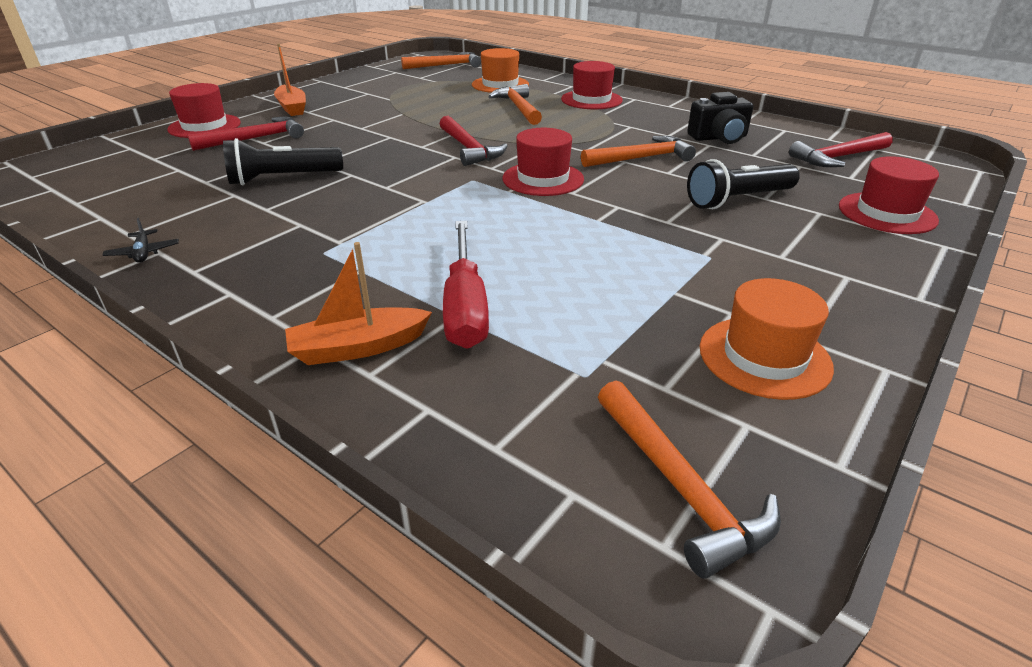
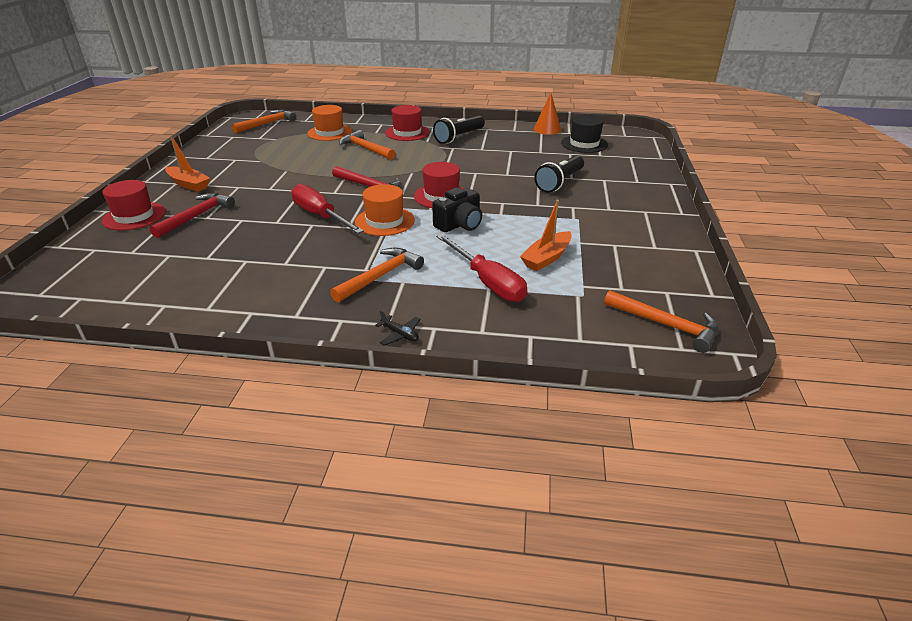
camera: 30 degrees left, 0 degrees up
black plane [103,218,179,263] -> black plane moved to [375,310,421,346]
black flashlight [223,138,343,185] -> black flashlight moved to [433,116,485,144]
orange boat [285,242,432,365] -> orange boat moved to [520,200,572,271]
orange hammer [581,136,696,167] -> orange hammer moved to [330,247,424,302]
black camera [687,92,753,144] -> black camera moved to [432,187,482,232]
orange hat [700,278,834,400] -> orange hat moved to [355,184,415,236]
red hammer [789,132,893,167] -> black hat [561,115,608,153]
red hat [839,156,939,234] -> none
none -> red screwdriver [291,184,364,234]
none -> orange cone [534,93,561,135]

